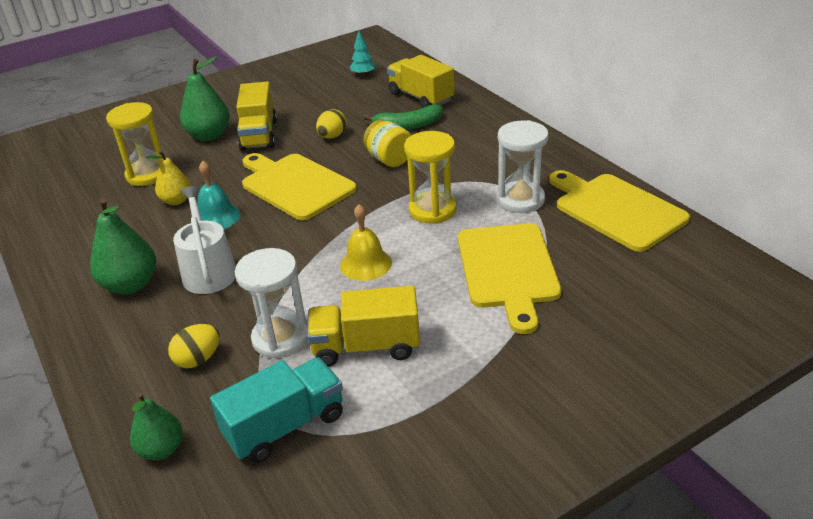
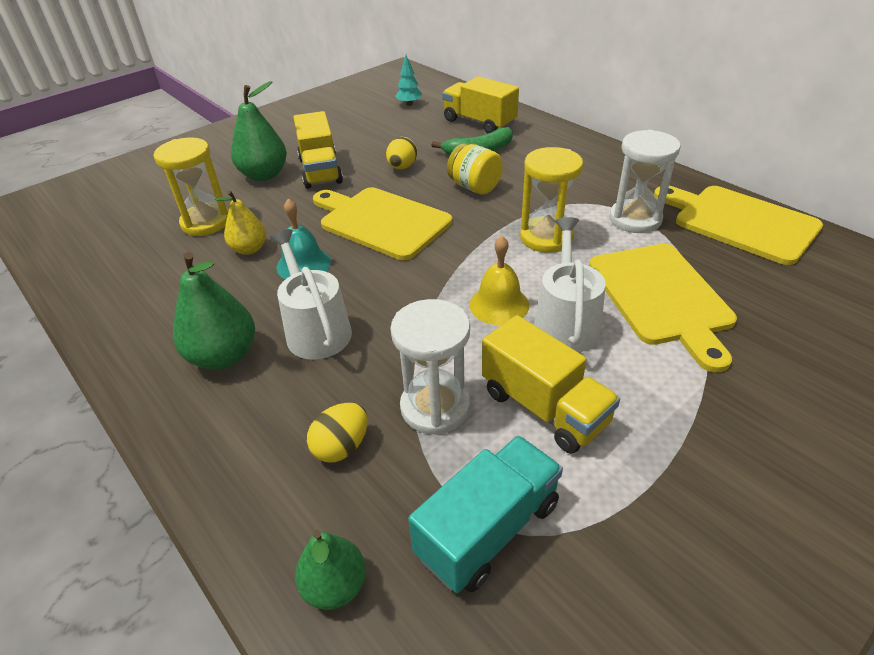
camera: 10 degrees left, 5 degrees up
yellow truck [307,286,420,367] -> yellow truck turned 120 degrees counterclockwise [482,315,620,454]
none -> white watering can [534,217,606,353]

